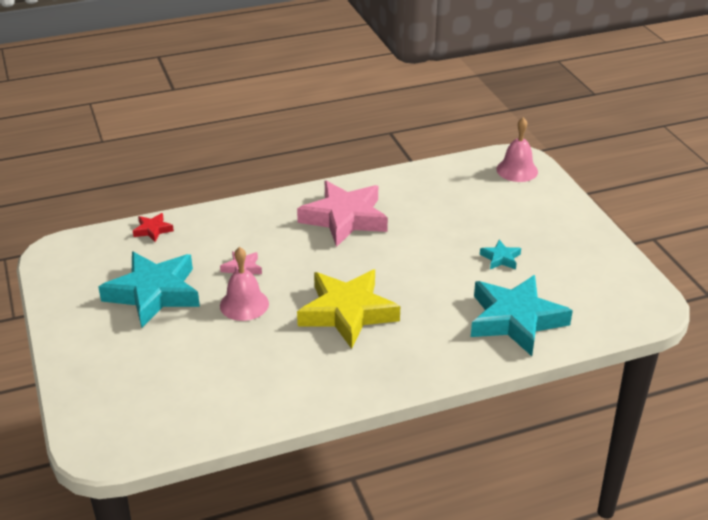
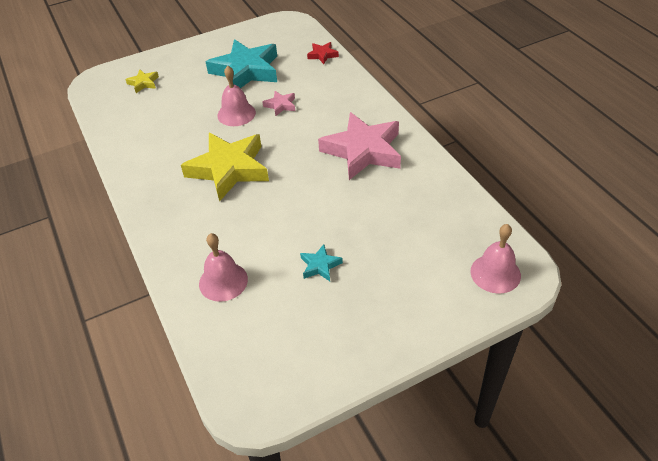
camera: 85 degrees right, 10 degrees up
turquoise star [471,275,573,356] -> pink bell [199,233,248,302]
none -> yellow star [125,70,159,93]

